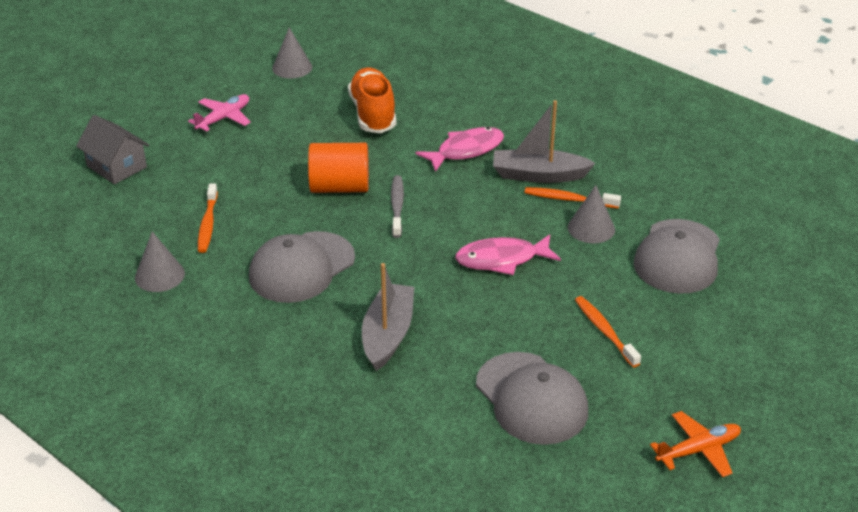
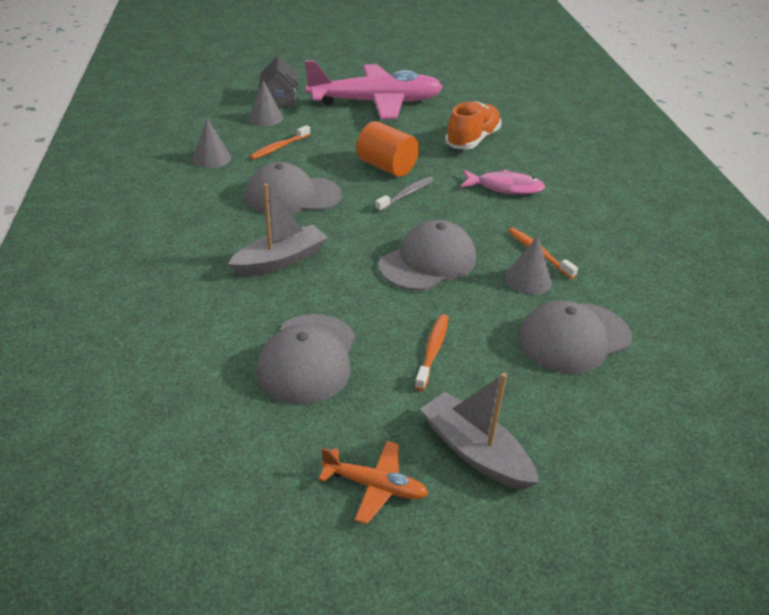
camera: 40 degrees right, 0 degrees up
pink plane [188,94,251,131] -> pink plane [305,60,443,119], size x2.41
grey cone [272,28,312,78] -> grey cone moved to [248,80,283,126]
pink fish [455,234,561,275] -> grey cap [379,220,476,291]
grey boat [493,100,596,183] -> grey boat moved to [421,373,540,490]

